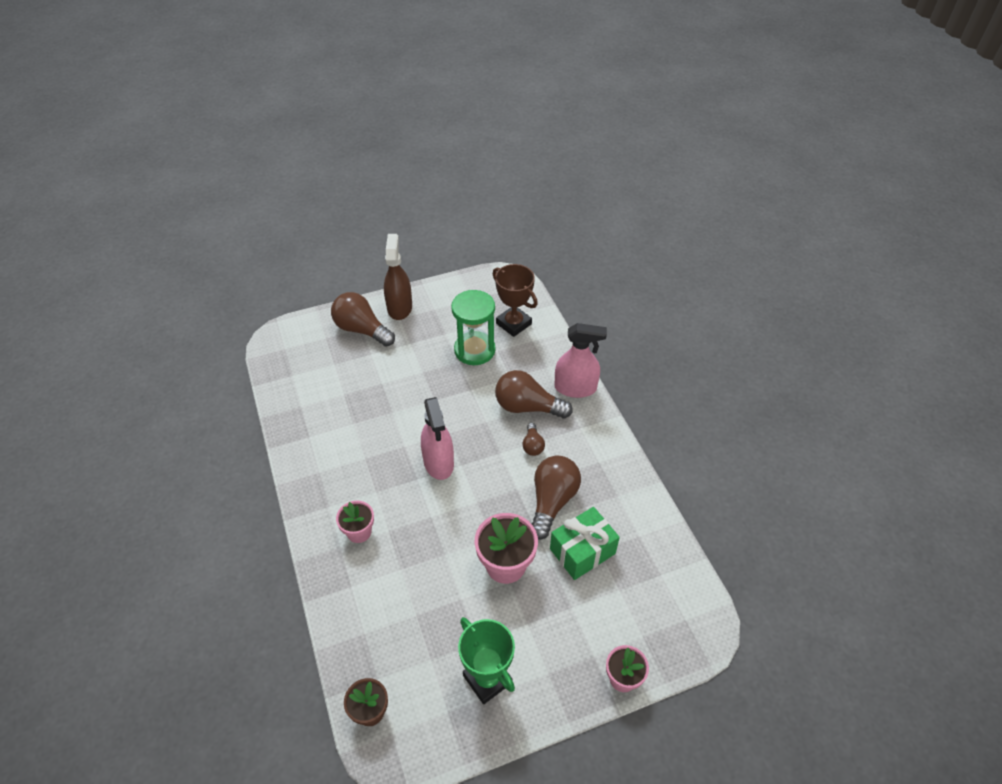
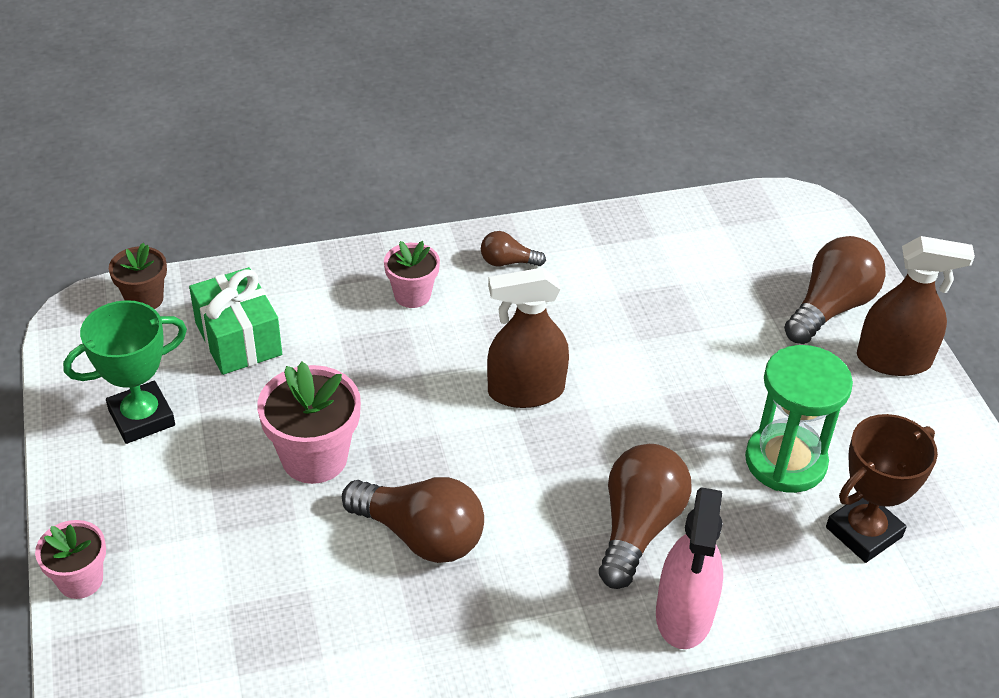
camera: 95 degrees right, 5 degrees down
pink spray bottle [421,397,454,480] -> brown spray bottle [487,267,569,408]
brown light bulb [522,423,545,456] -> brown light bulb moved to [481,231,546,266]
green gift [550,507,620,580] -> green gift moved to [189,267,282,375]

